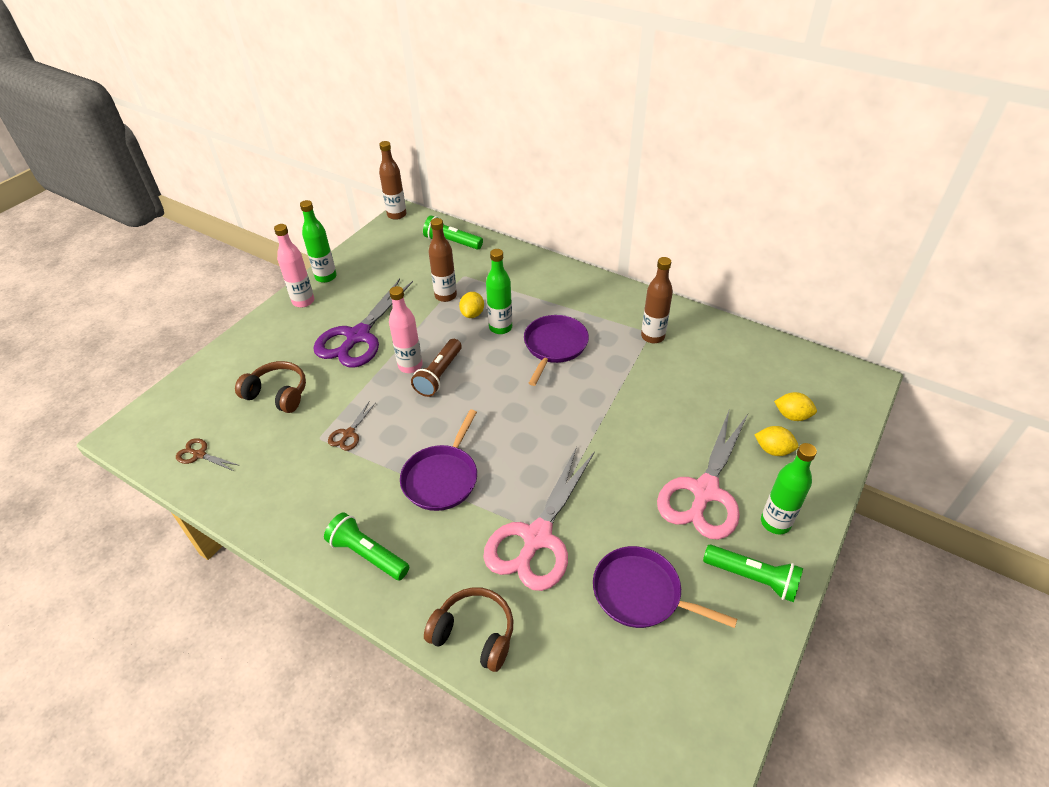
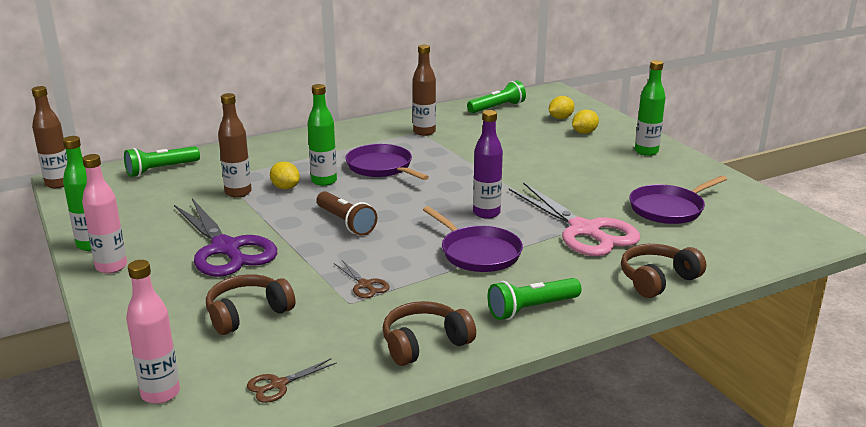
camera: 60 degrees left, 20 degrees down
pink bottle [389,286,423,373] -> pink bottle moved to [126,260,180,404]
pink scissors [657,411,748,540] -> none
green flashlight [703,545,803,602] -> green flashlight moved to [467,80,526,113]
none -> brown headphones [383,301,476,366]
none -> purple bottle [473,110,503,219]

